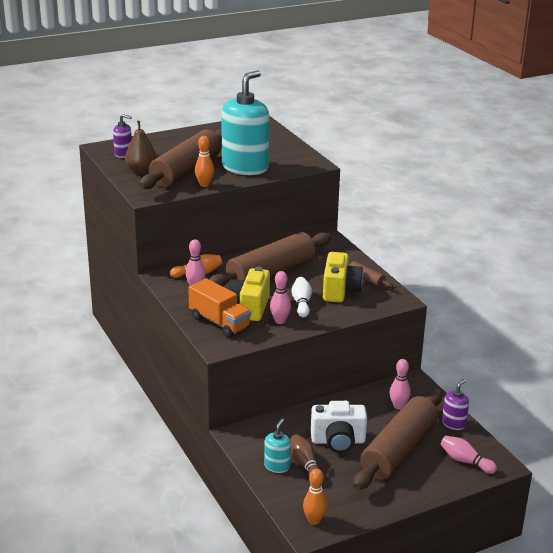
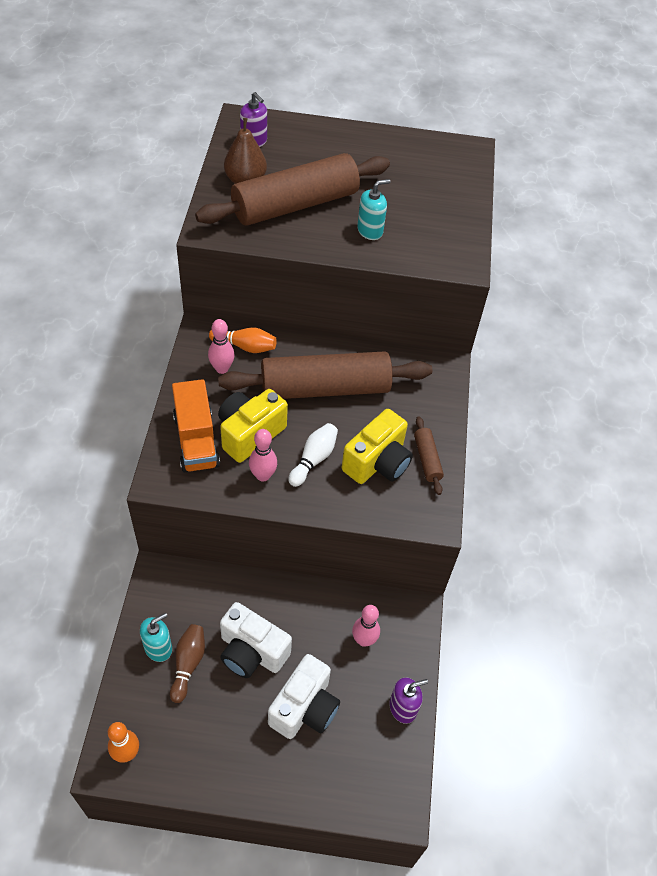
camera: 30 degrees right, 25 degrees up
orange bowling pin [195,136,214,187] -> none
turquoise soap dispenser [221,71,269,175] -> turquoise soap dispenser [357,179,391,240], size x0.45
brown rolling pin [353,389,442,490] -> white camera [268,654,340,739]
pink bowling pin [440,436,497,474] -> none

